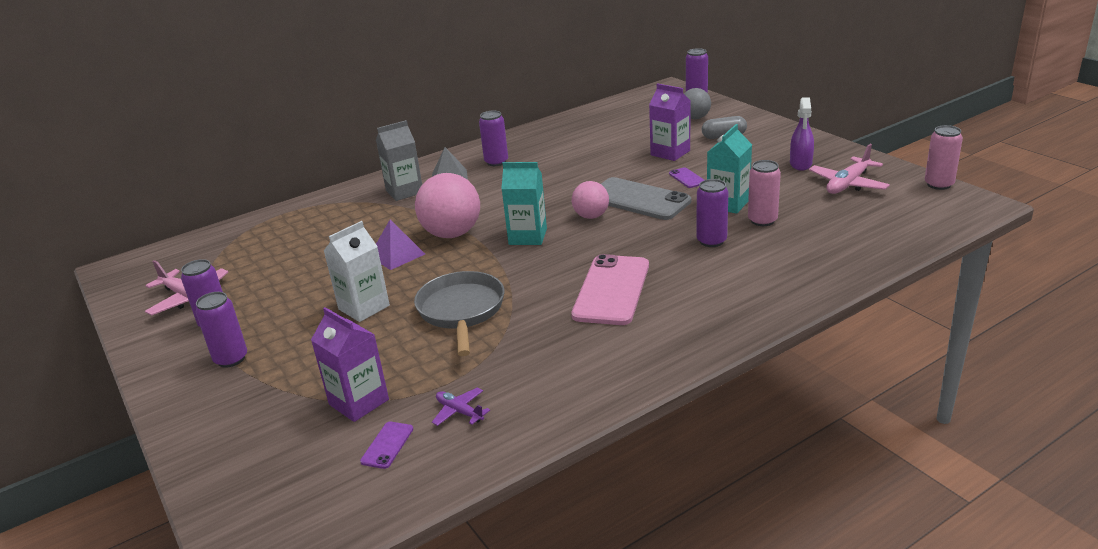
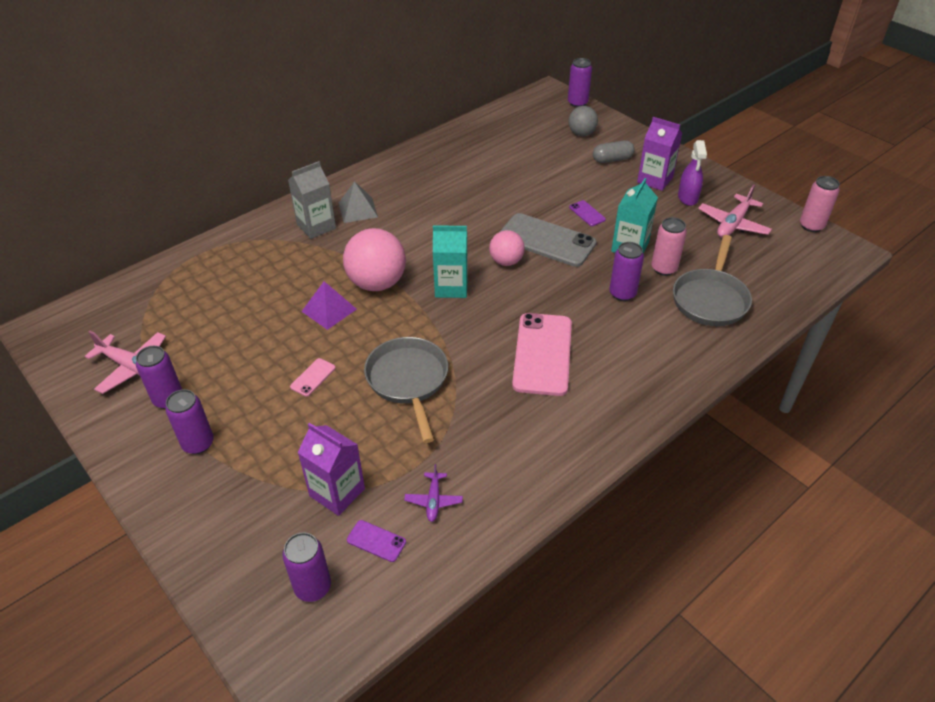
camera: 10 degrees left, 15 degrees up
white carton [324,221,390,322] -> pink phone [290,358,336,397]
purple phone [360,421,413,469] -> purple phone turned 75 degrees counterclockwise [347,520,406,562]
purple plane [432,387,490,426] -> purple plane turned 120 degrees counterclockwise [404,464,463,522]
purple can [479,110,508,166] -> purple can moved to [283,532,331,602]
purple carton [649,83,691,161] -> purple carton moved to [637,117,682,191]
none -> grey pan [673,235,752,326]

